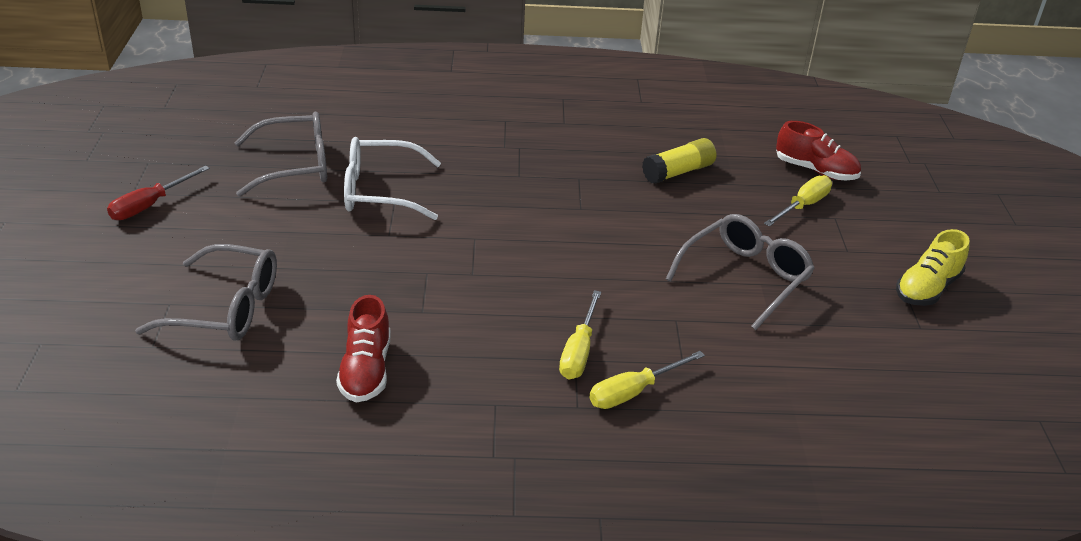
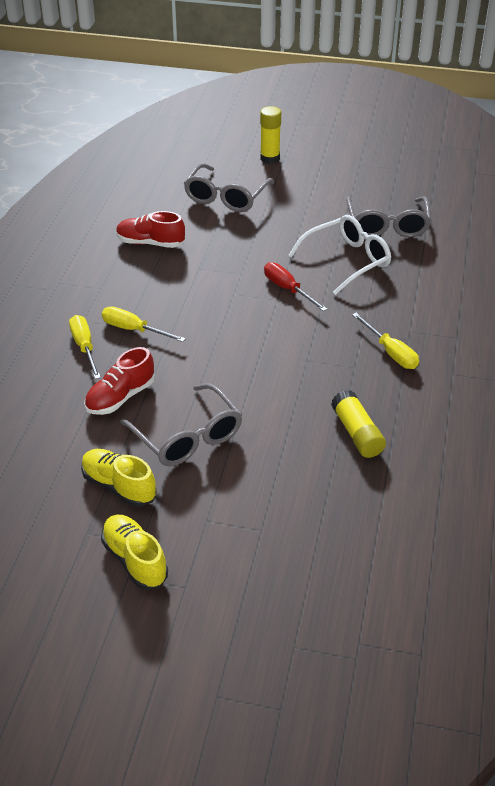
camera: 105 degrees right, 5 degrees up
red screwdriver [107,166,210,220] -> red screwdriver moved to [264,262,327,311]
white glasses [344,137,441,220] -> white glasses turned 45 degrees clockwise [288,215,391,295]
yellow screwdriver [764,175,832,227] -> yellow screwdriver moved to [352,313,419,369]
red shoe [776,121,861,180] -> red shoe moved to [84,347,155,415]
none -> yellow shoe [81,449,156,507]
none -> yellow glue stick [260,106,281,164]

